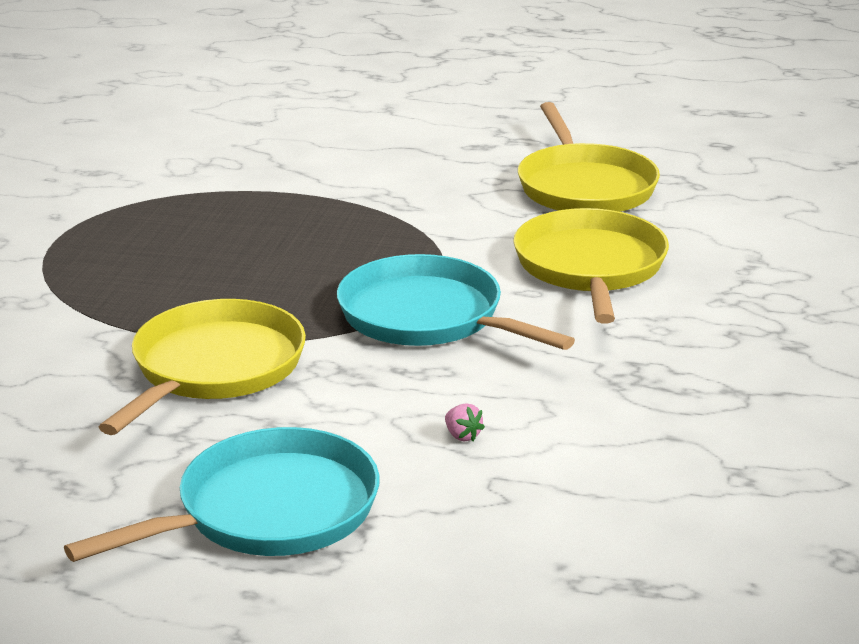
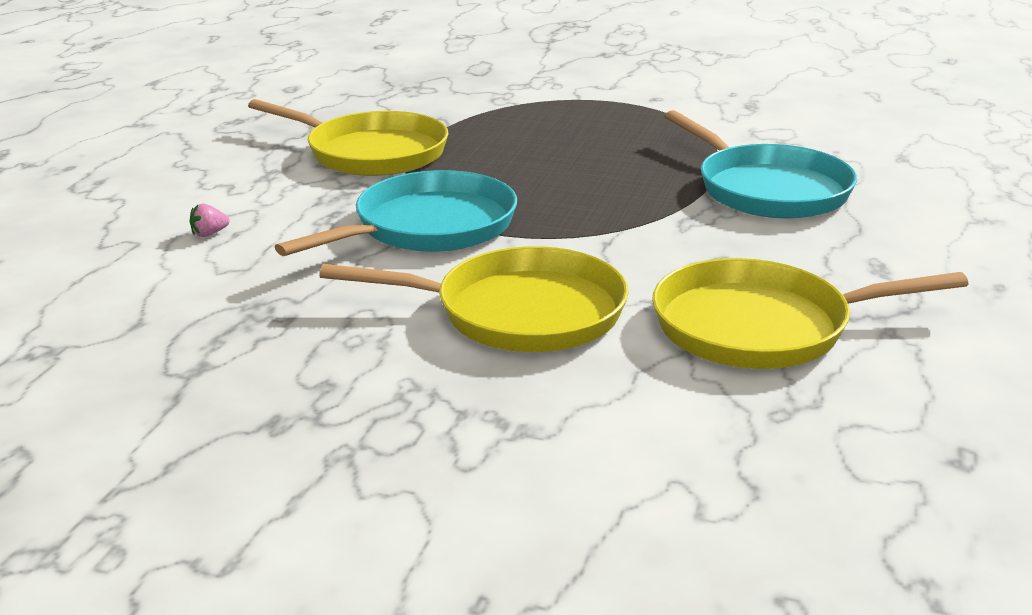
camera: 95 degrees right, 0 degrees up
turquoise pan [64,427,380,562] -> turquoise pan moved to [664,110,857,219]

